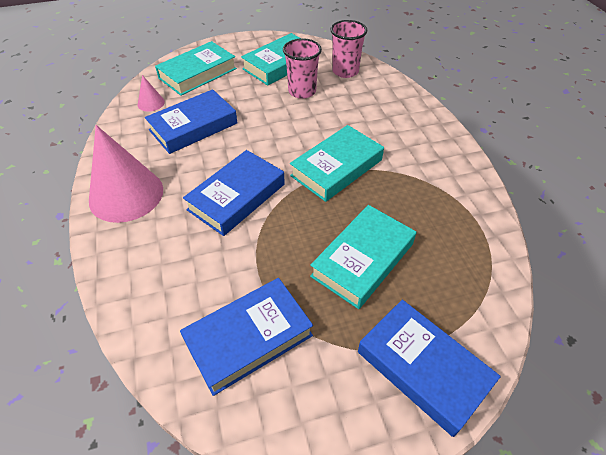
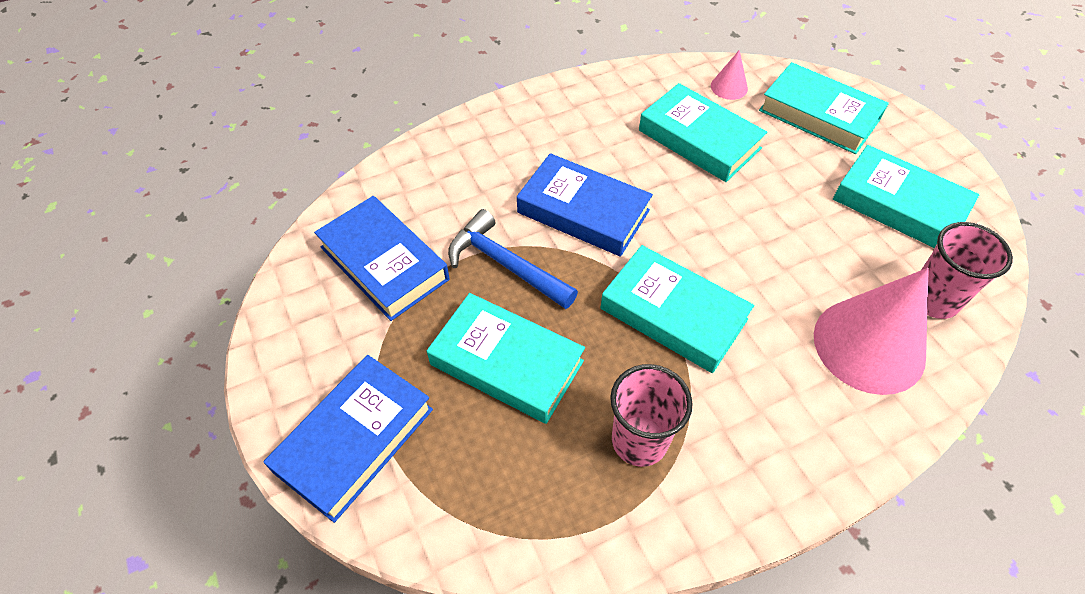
camera: 80 degrees right, 5 degrees up
pink cone [89,125,163,223] -> pink cone moved to [814,268,929,395]
blue book [145,89,237,154] -> turquoise book [639,83,767,182]
pink cup [283,38,322,99] -> pink cup moved to [610,364,693,467]
none -> blue hammer [448,209,578,309]

